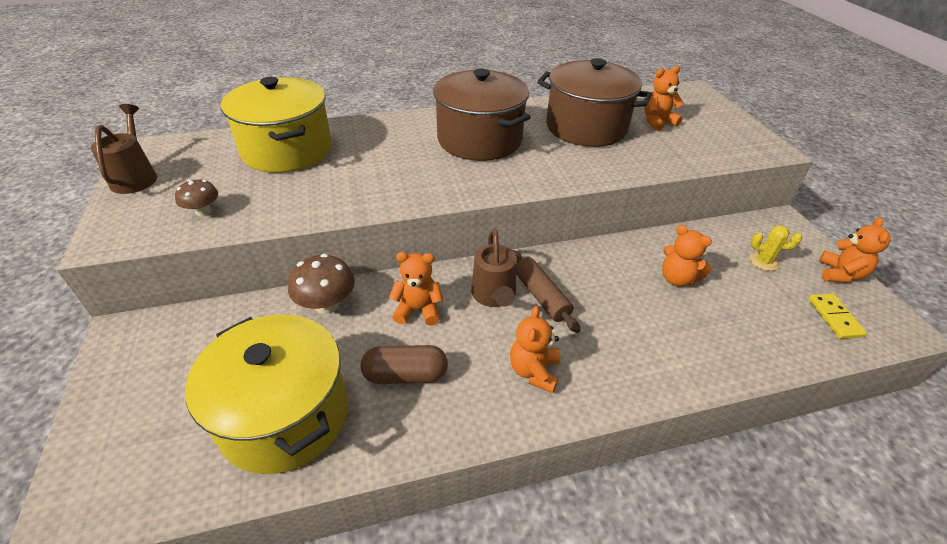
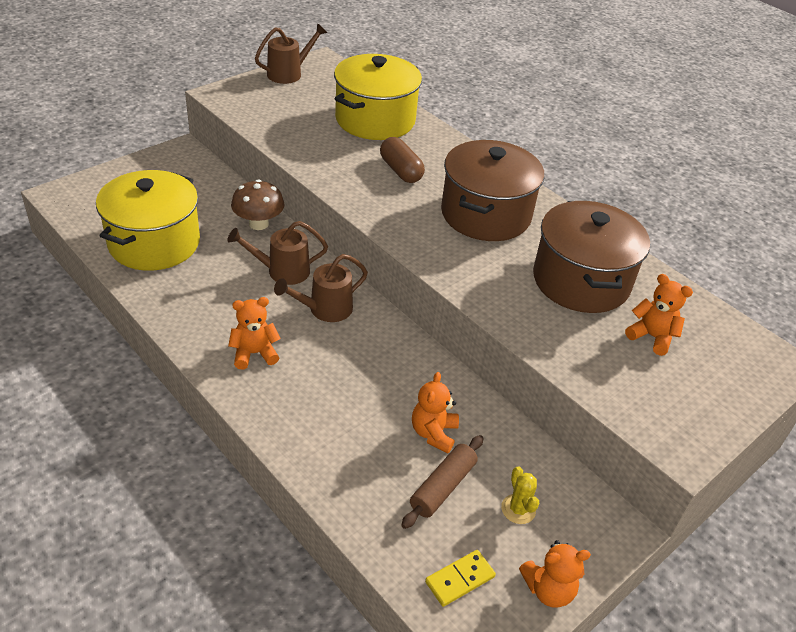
camera: 60 degrees right, 0 degrees up
brown mushroom [175,179,218,216] -> none
brown capsule [360,345,448,384] -> brown capsule moved to [380,137,425,183]
orange teddy bear [389,252,443,326] -> brown watering can [227,221,328,285]
brown rolling pin [512,250,580,333] -> brown rolling pin moved to [401,435,484,529]

